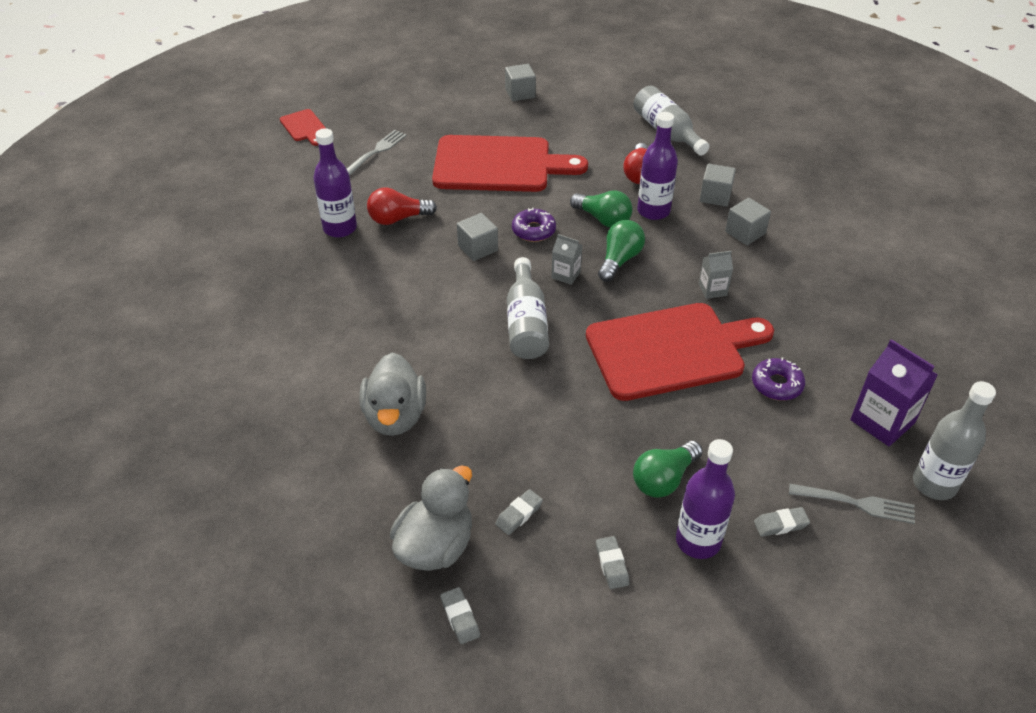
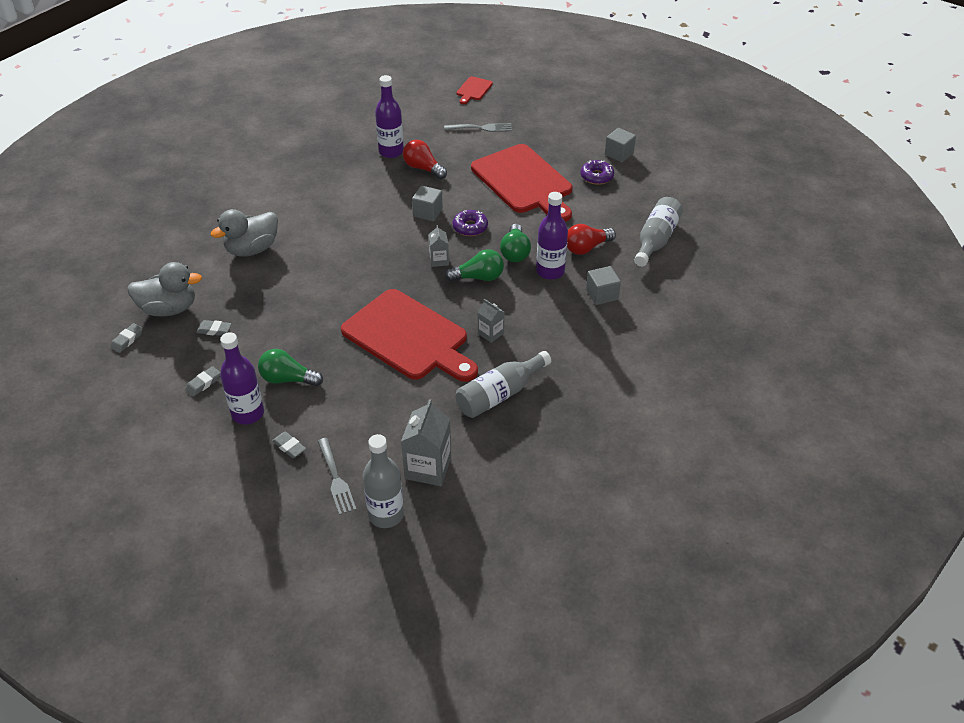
camera: 55 degrees right, 0 degrees up
grey bottle [507,257,549,359] -> grey bottle moved to [455,351,551,418]
grey cube [725,198,771,245] -> none
purple donut [752,357,805,401] -> purple donut moved to [581,160,614,185]
purple carton [850,339,938,446] -> grey carton [401,399,451,486]

